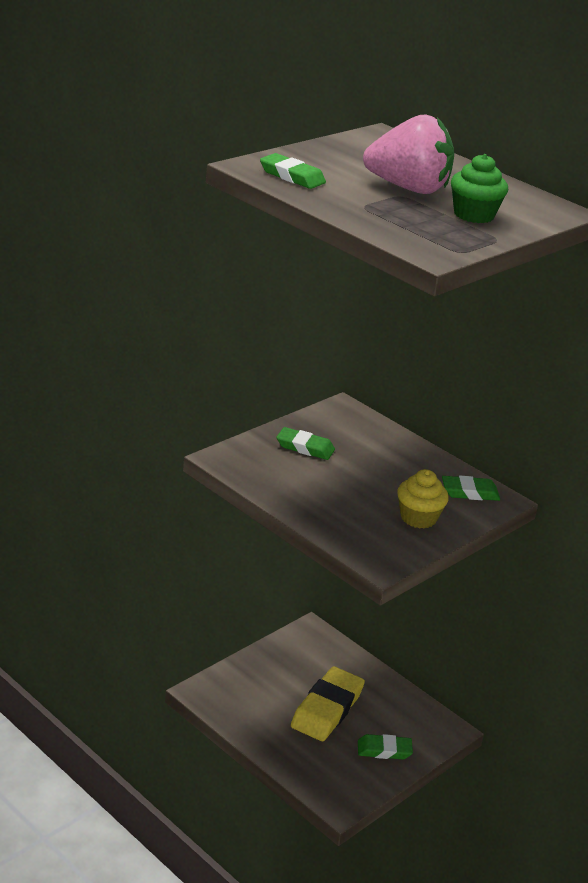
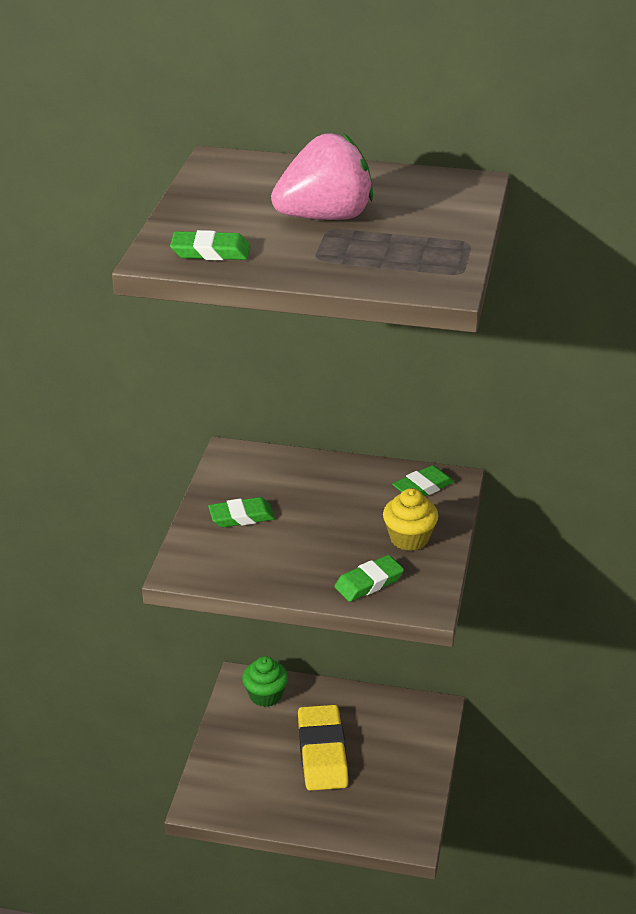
camera: 30 degrees left, 5 degrees up
green eraser [358,734,413,759] -> green eraser moved to [334,555,404,602]
green cupcake [451,154,508,223] -> green cupcake moved to [242,656,288,707]

